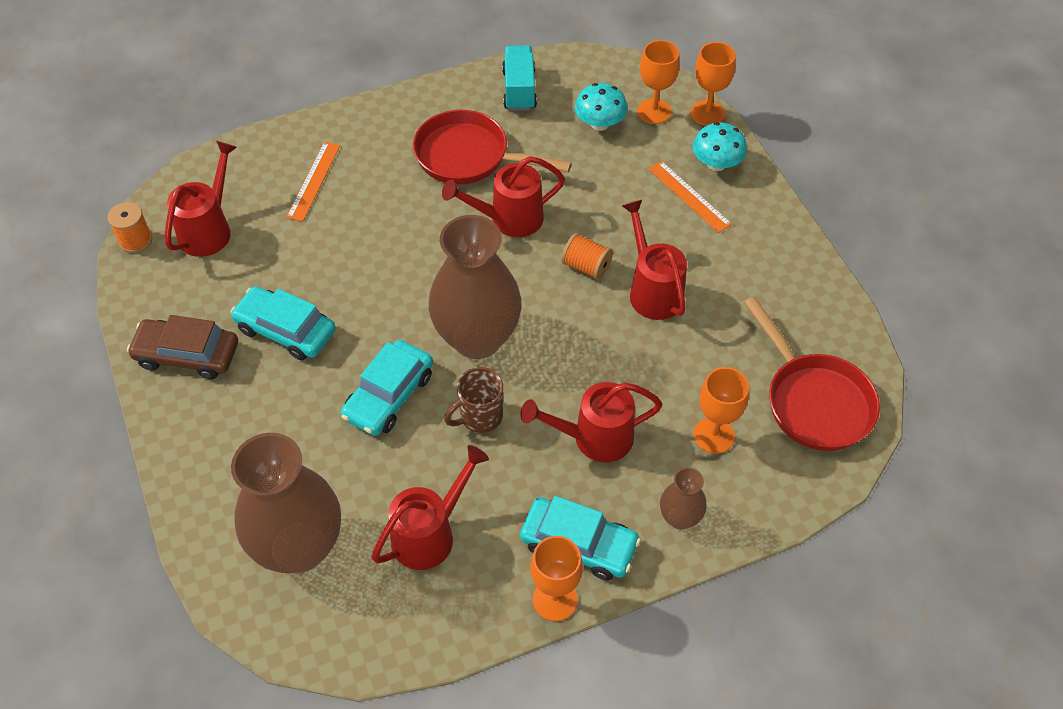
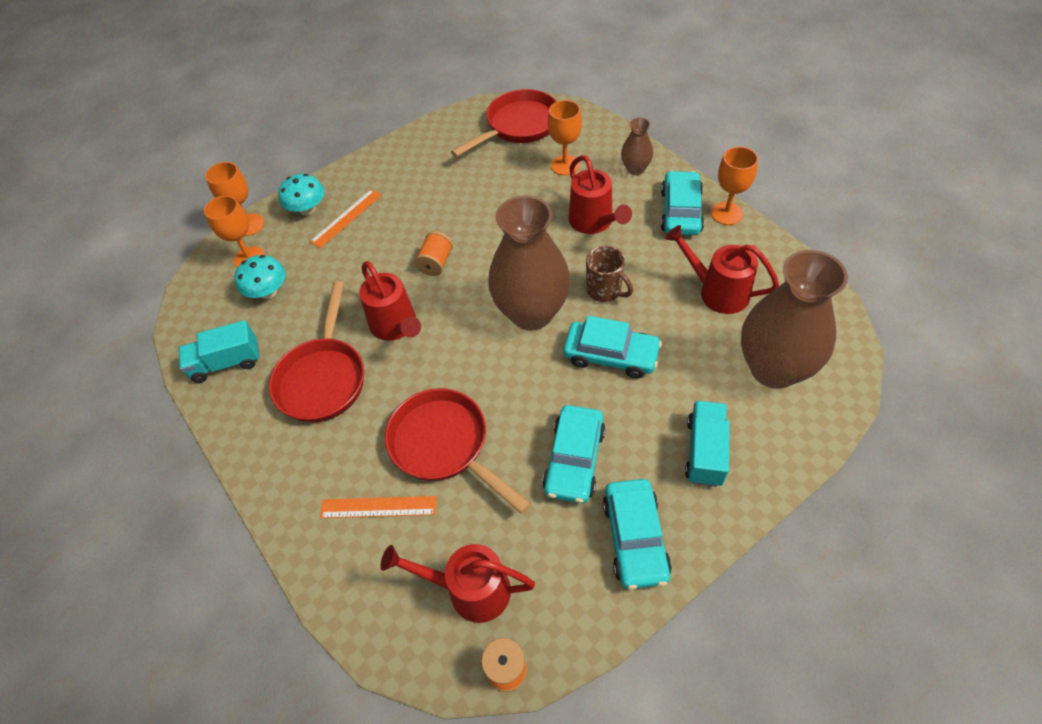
camera: 100 degrees left, 0 degrees up
brown car [127,315,238,379] -> turquoise car [603,479,672,589]
red watering can [622,200,687,320] -> none
none -> red pan [385,388,531,514]
none -> turquoise truck [685,401,730,487]

